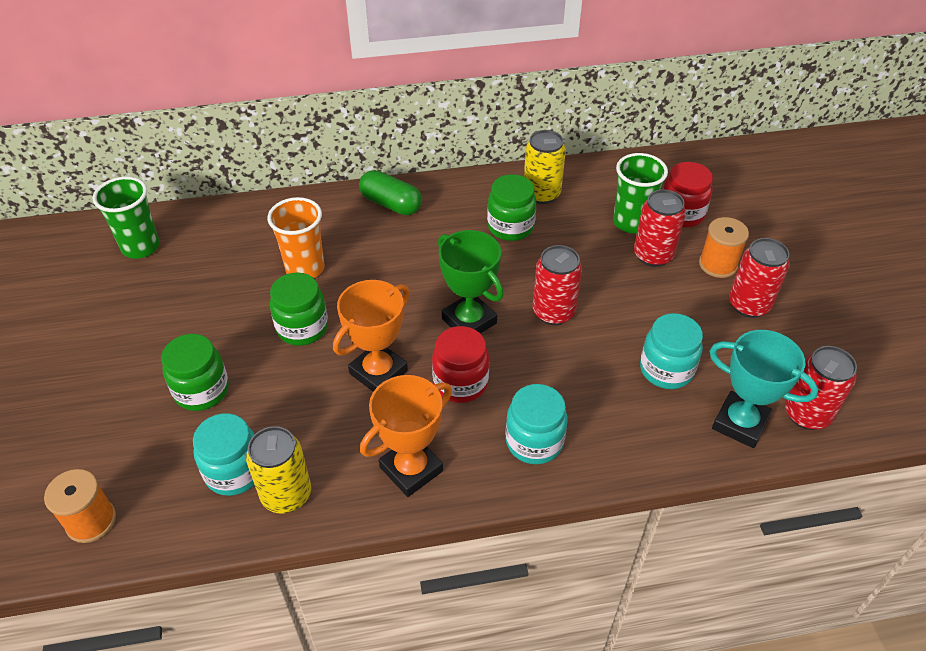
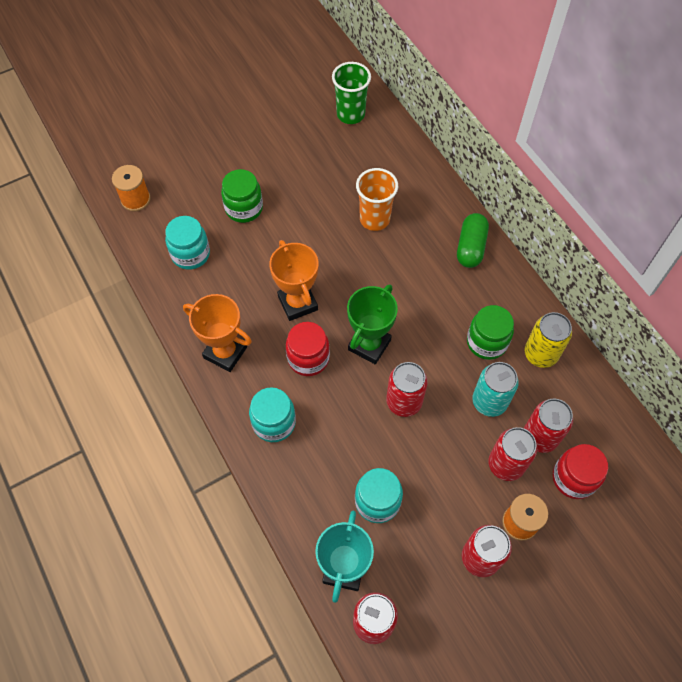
camera: 70 degrees right, 15 degrees up
yellow can [246,426,311,514] -> none
green jar [270,272,328,346] -> none
orange trophy [333,280,410,392] -> orange trophy turned 45 degrees clockwise [269,240,319,321]
green cup [613,153,668,233] -> red can [524,399,573,453]
none -> turquoise can [472,362,519,417]

